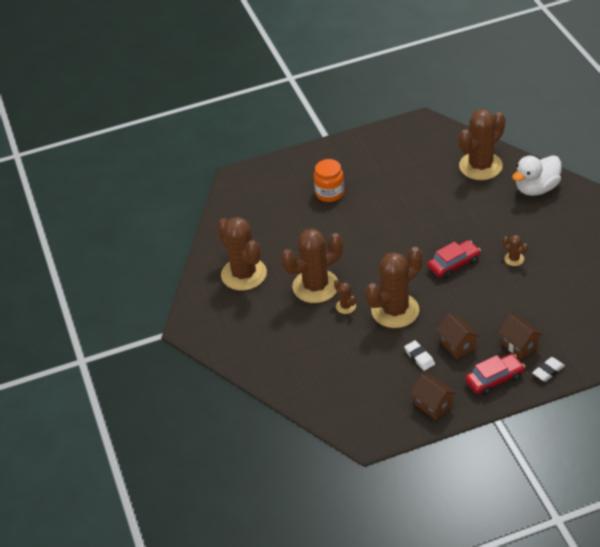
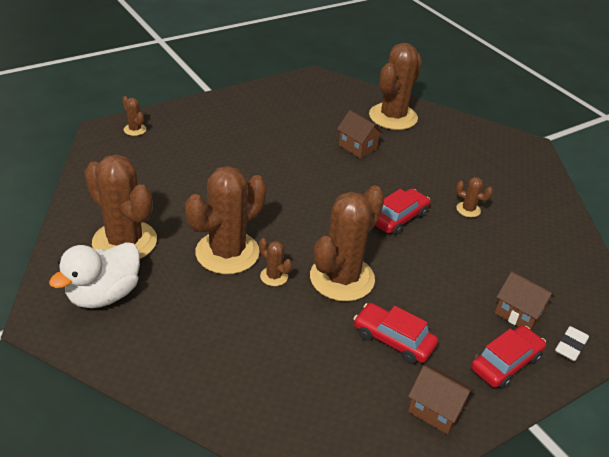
camera: 20 degrees left, 5 degrees down
orange jar [314,159,344,202] -> none
white eraser [404,340,435,371] -> red car [354,303,438,364]
brown house [436,313,480,359] -> brown house moved to [337,110,383,158]
white duck [512,155,562,196] -> white duck moved to [49,242,140,308]
none -> brown cactus [122,96,146,136]

